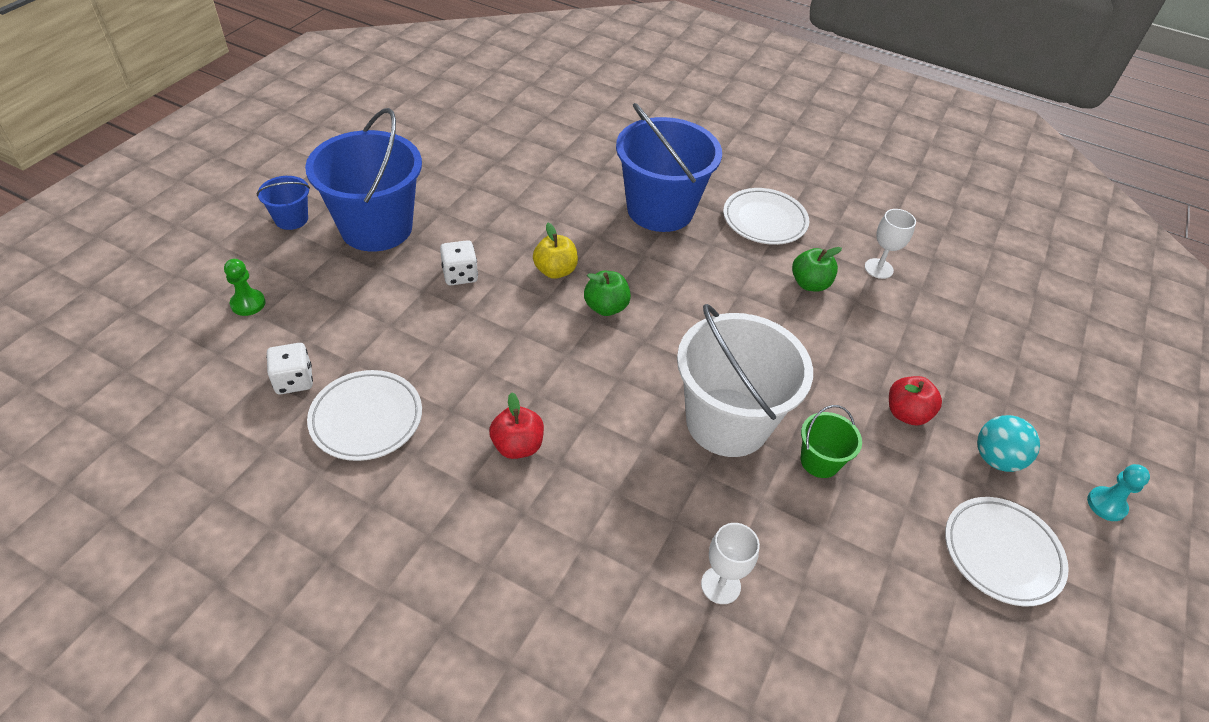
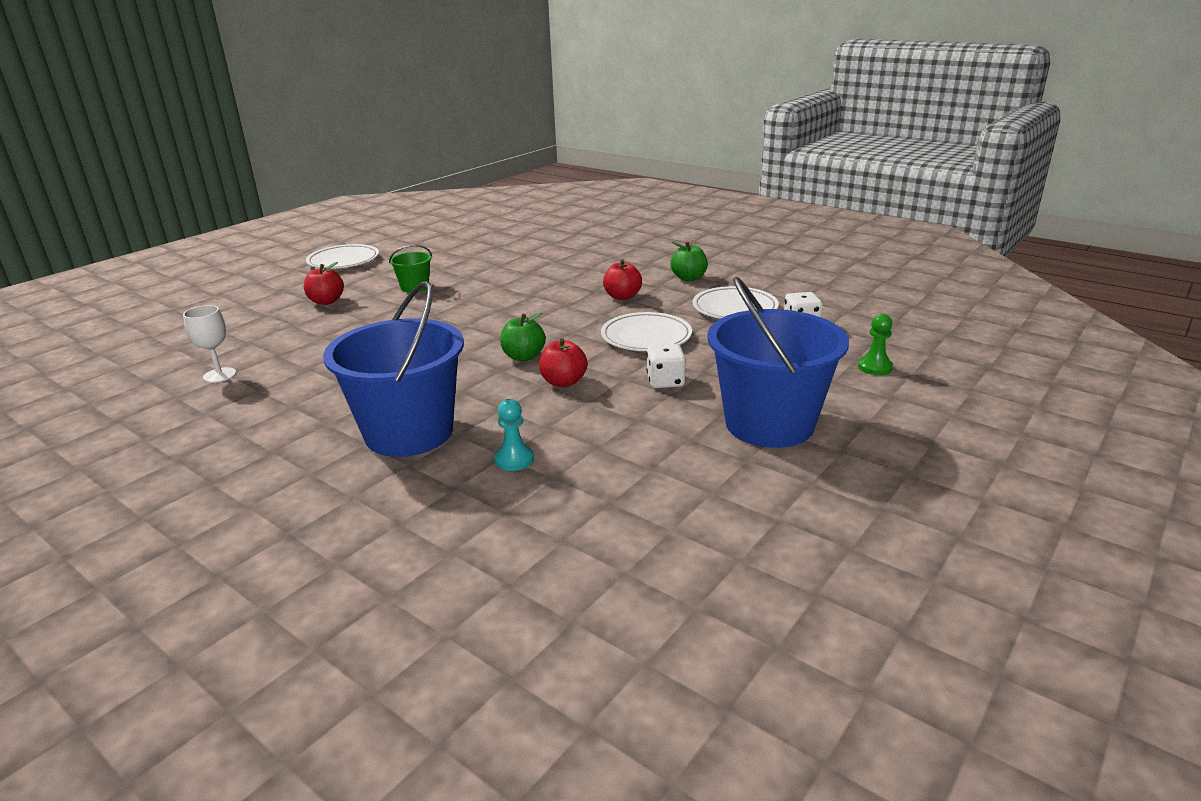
camera: 165 degrees left, 20 degrees down
blue bucket [257,176,310,230] -> none
yellow apple [533,223,578,279] -> red apple [539,338,588,387]
white bucket [677,304,813,457] -> none
white goblet [701,523,760,604] -> none
white plate [723,188,809,245] -> white plate moved to [601,312,692,351]
green apple [792,247,842,291] -> green apple moved to [670,242,708,281]
turquoise ball [977,415,1040,472] -> none
turquoise pawn [1087,464,1150,521] -> turquoise pawn moved to [494,399,534,471]

